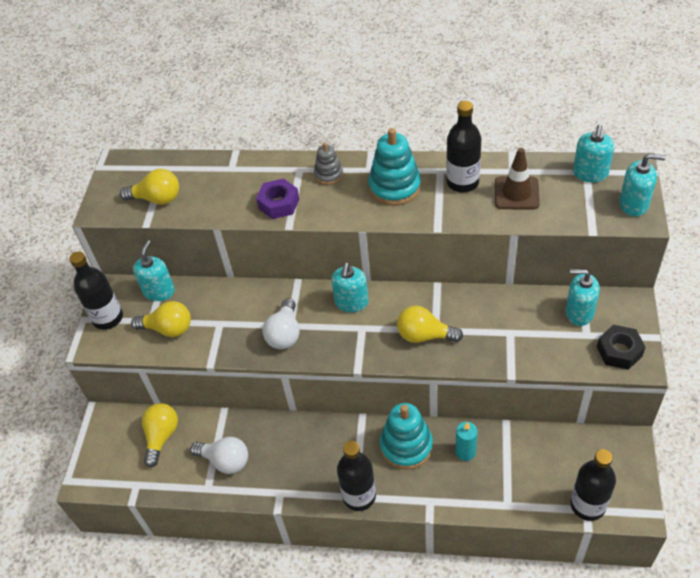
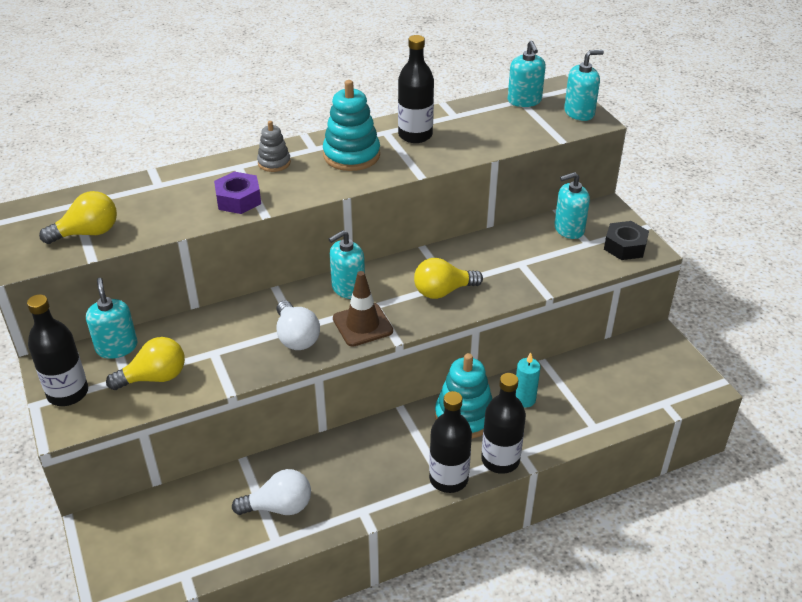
camera: 35 degrees left, 10 degrees down
yellow light bulb [142,403,178,468] -> none
turquoise soap dispenser [331,263,368,312] -> turquoise soap dispenser turned 75 degrees clockwise [329,230,365,299]
brown traffic cone [495,148,540,210] -> brown traffic cone moved to [333,271,393,347]
black bottle [571,449,616,521] -> black bottle moved to [481,373,526,474]

